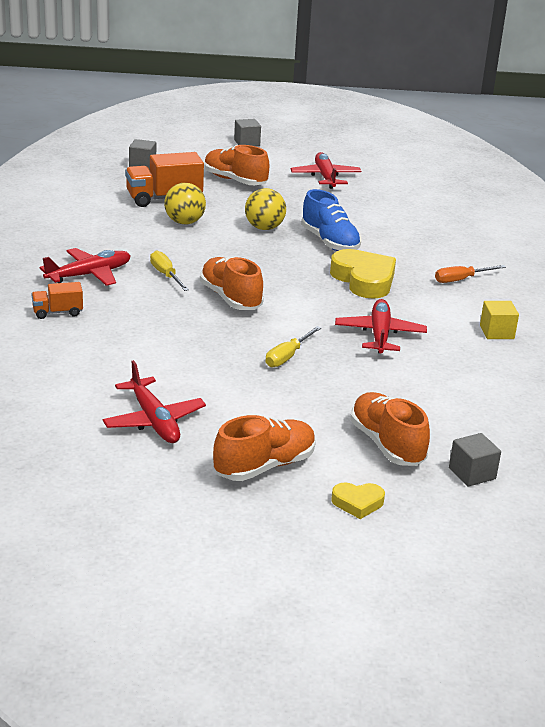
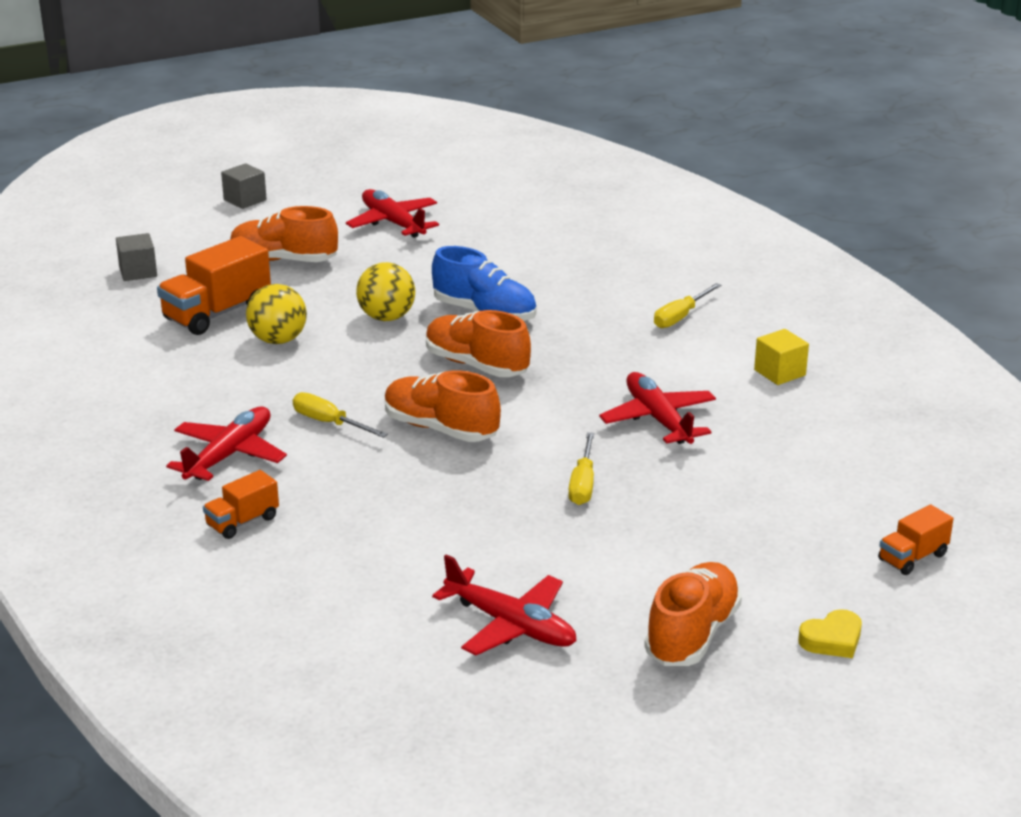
camera: 25 degrees left, 0 degrees up
yellow heart [330,249,396,299] -> none
orange shoe [350,392,430,466] -> orange shoe moved to [426,310,531,377]
orange screwdriver [435,265,506,283] -> yellow screwdriver [654,283,721,328]
grey cube [449,433,501,487] -> orange truck [878,505,953,575]

